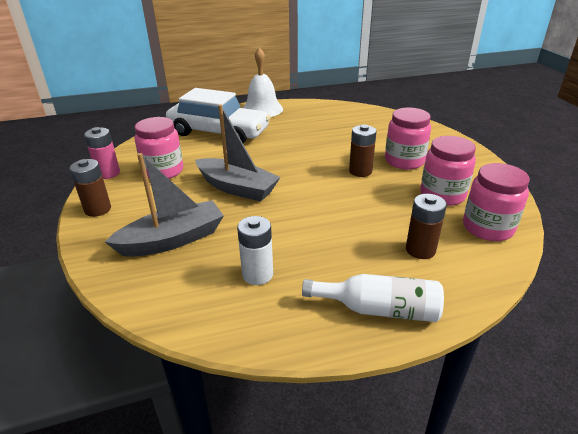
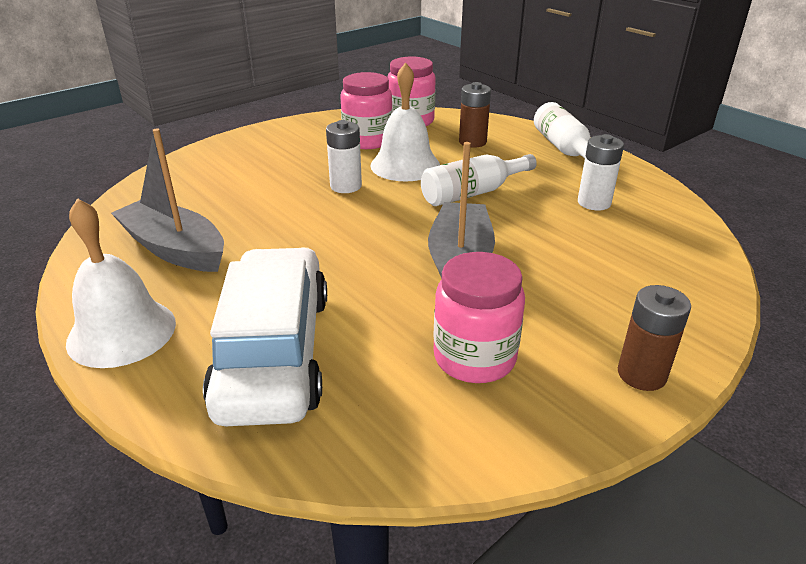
camera: 115 degrees left, 0 degrees up
pink battery [84,127,120,179] -> none
grey boat [105,153,224,257] -> grey boat moved to [111,128,224,272]
brown battery [349,124,377,177] -> white battery [326,120,362,193]
pink jar [385,108,431,170] -> none
none -> white bell [370,63,440,181]
none -> white bottle [421,154,537,206]

